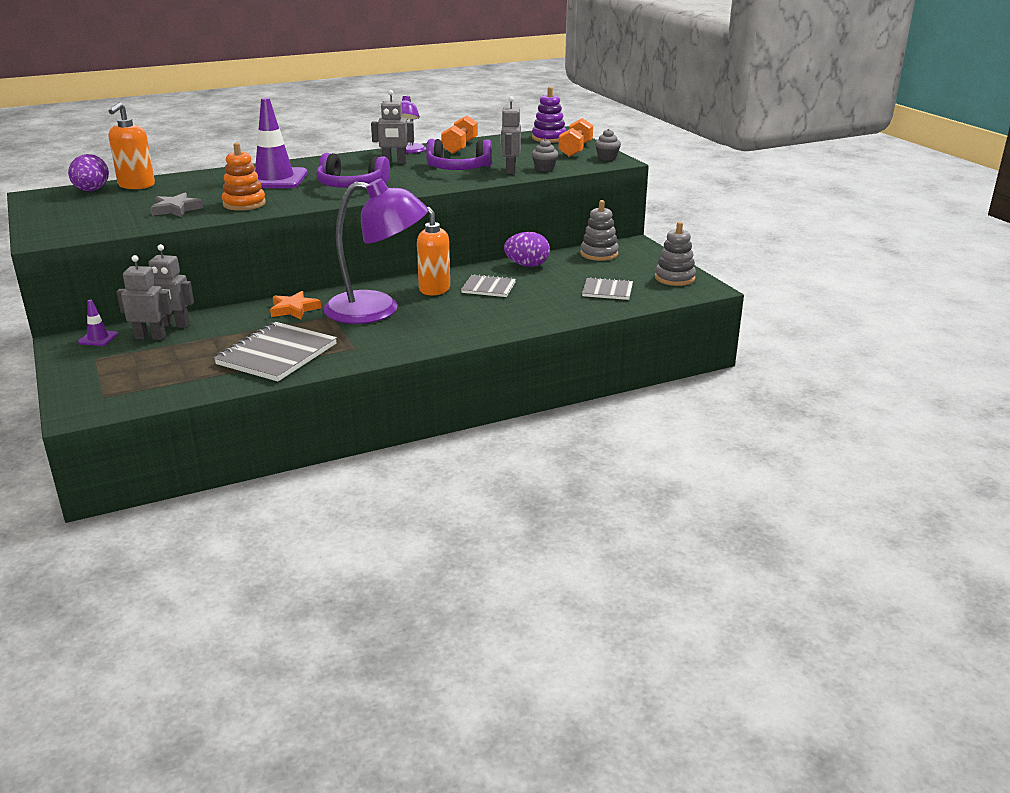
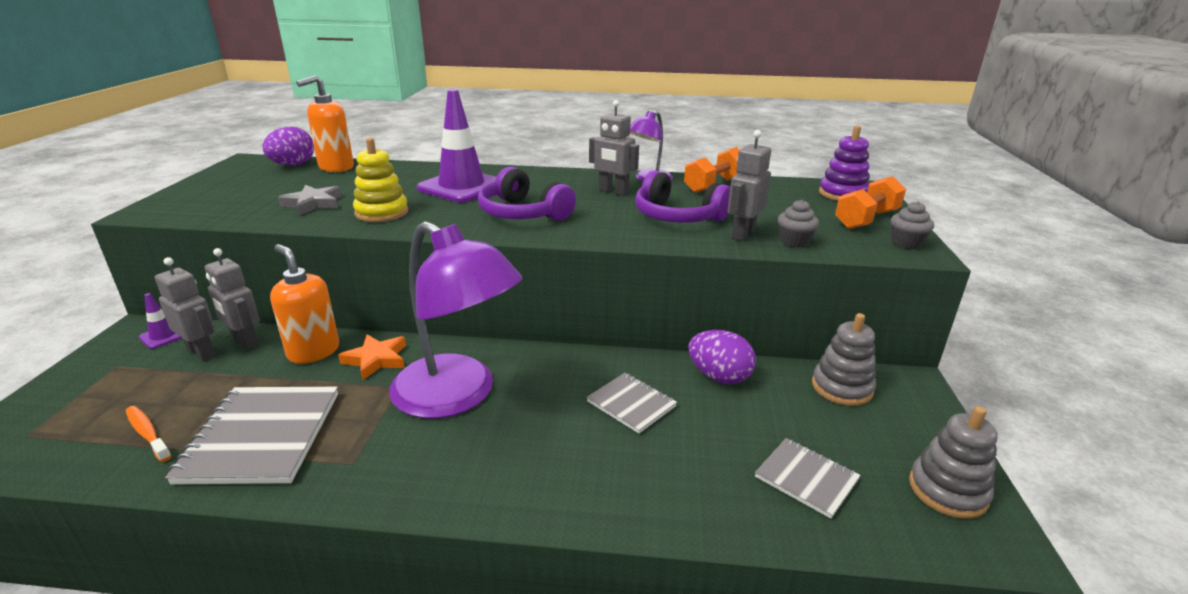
camera: 30 degrees right, 0 degrees up
grey notebook [214,322,337,382] -> grey notebook turned 60 degrees counterclockwise [165,387,338,485]
orange stacking toy [222,143,266,211] -> yellow stacking toy [353,138,408,222]
orange soap dispenser [417,207,450,295] -> orange soap dispenser moved to [270,244,339,364]
none -> orange toothbrush [126,406,171,462]

